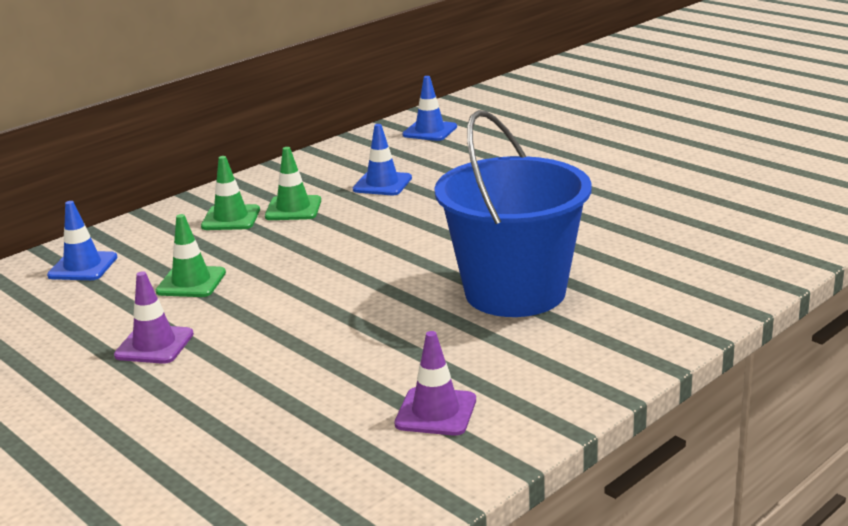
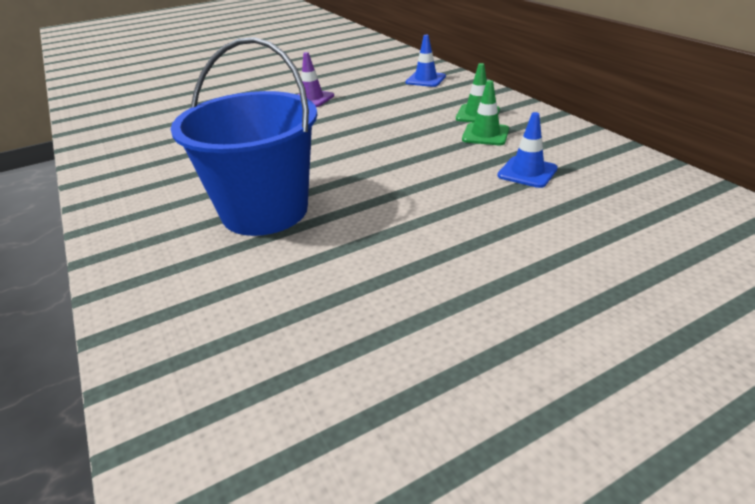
camera: 105 degrees right, 10 degrees up
green traffic cone [156,214,226,297] -> none
purple traffic cone [394,331,476,436] -> none
blue traffic cone [402,76,457,141] -> none

